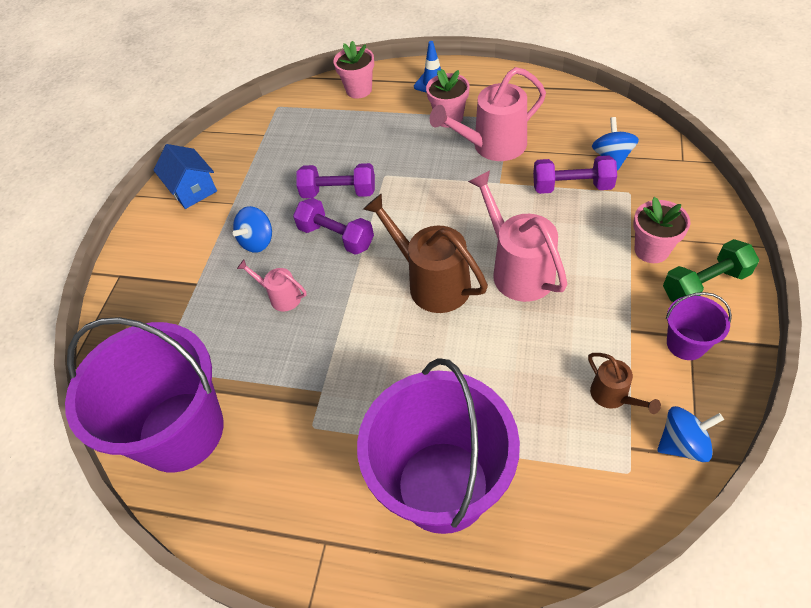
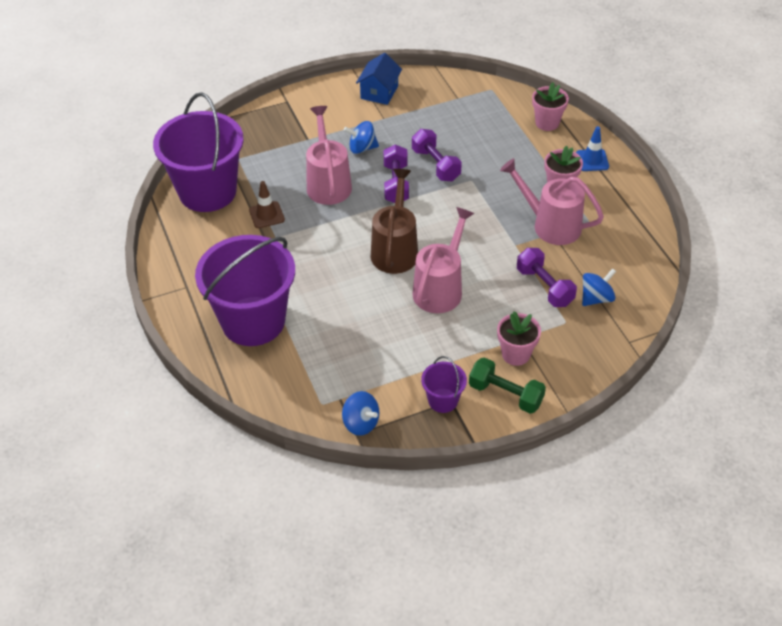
camera: 50 degrees right, 5 degrees down
pink watering can [237,260,307,311] -> pink watering can [306,106,352,205], size x1.92
brown watering can [588,353,661,414] -> none
none -> brown traffic cone [249,181,285,228]

